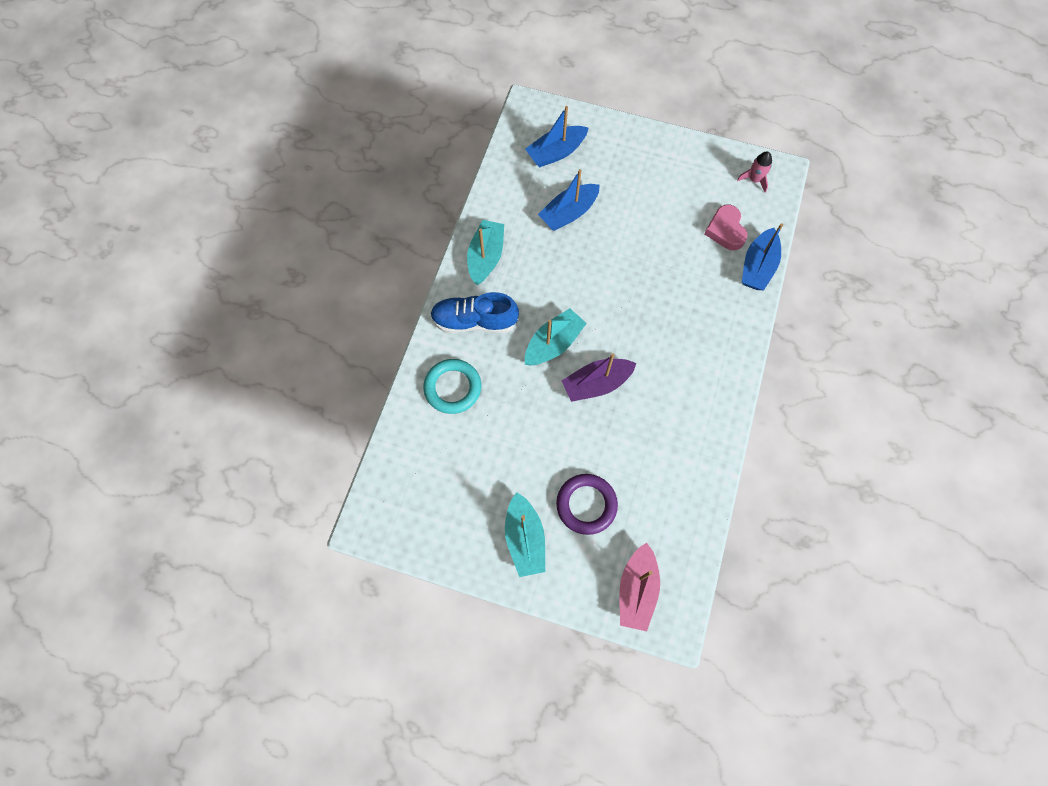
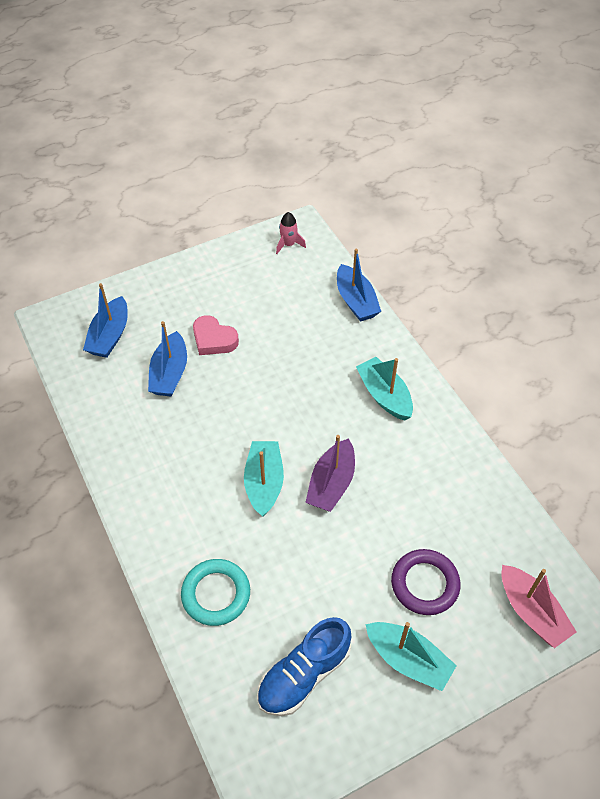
camera: 45 degrees left, 15 degrees down
blue shoe [430,292,519,333] -> blue shoe moved to [257,617,351,716]
turquoise boat [467,220,504,285] -> turquoise boat moved to [356,357,413,421]
pink heart [704,205,748,250] -> pink heart moved to [193,315,239,355]

